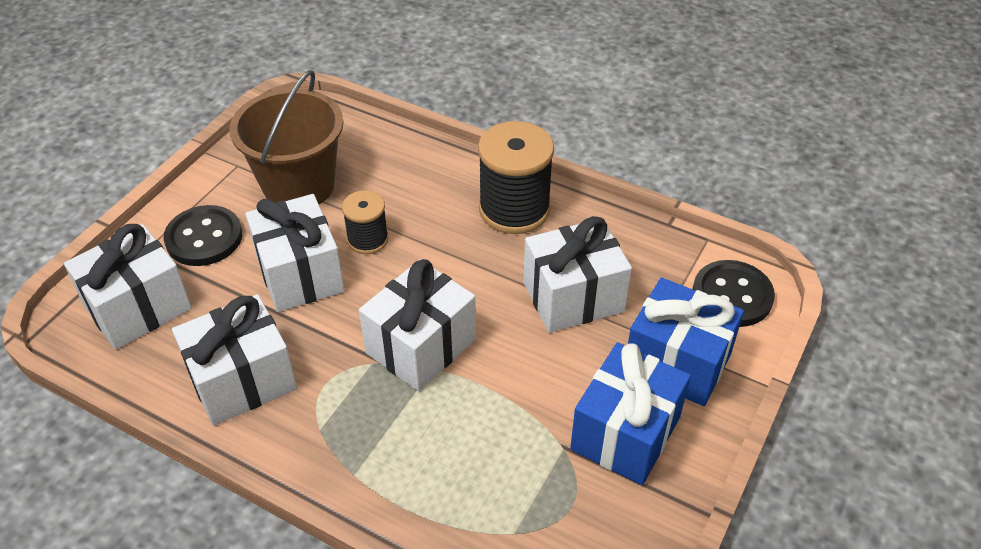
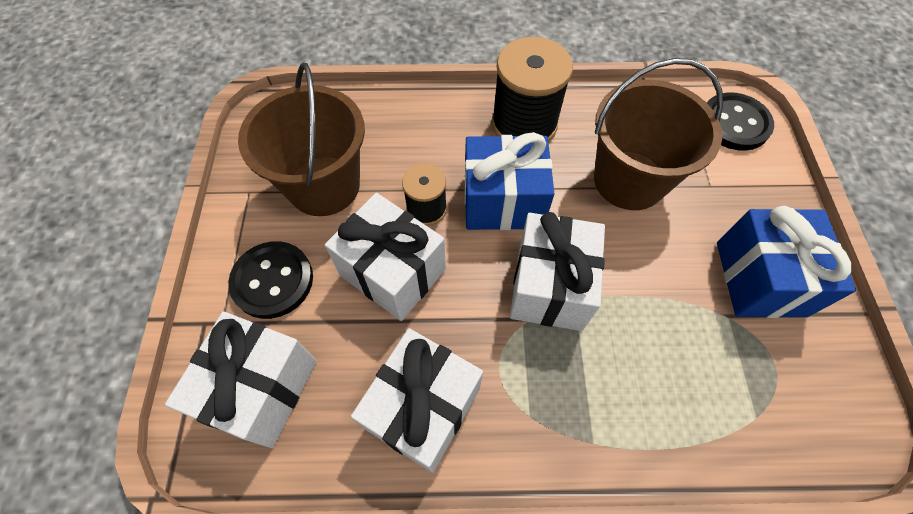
camera: 30 degrees left, 15 degrees up
white gift [523,216,632,333] -> brown bucket [594,58,723,210]
blue gift [628,277,744,406] -> blue gift moved to [464,132,555,230]

